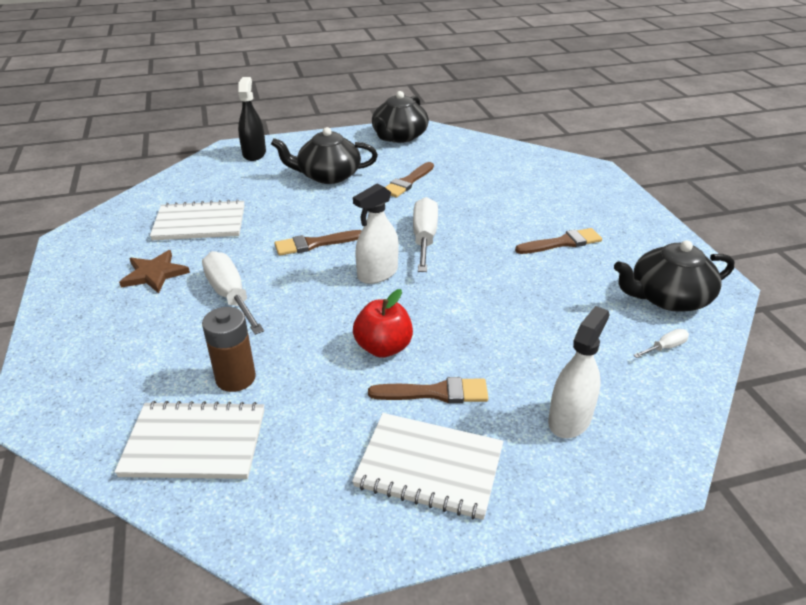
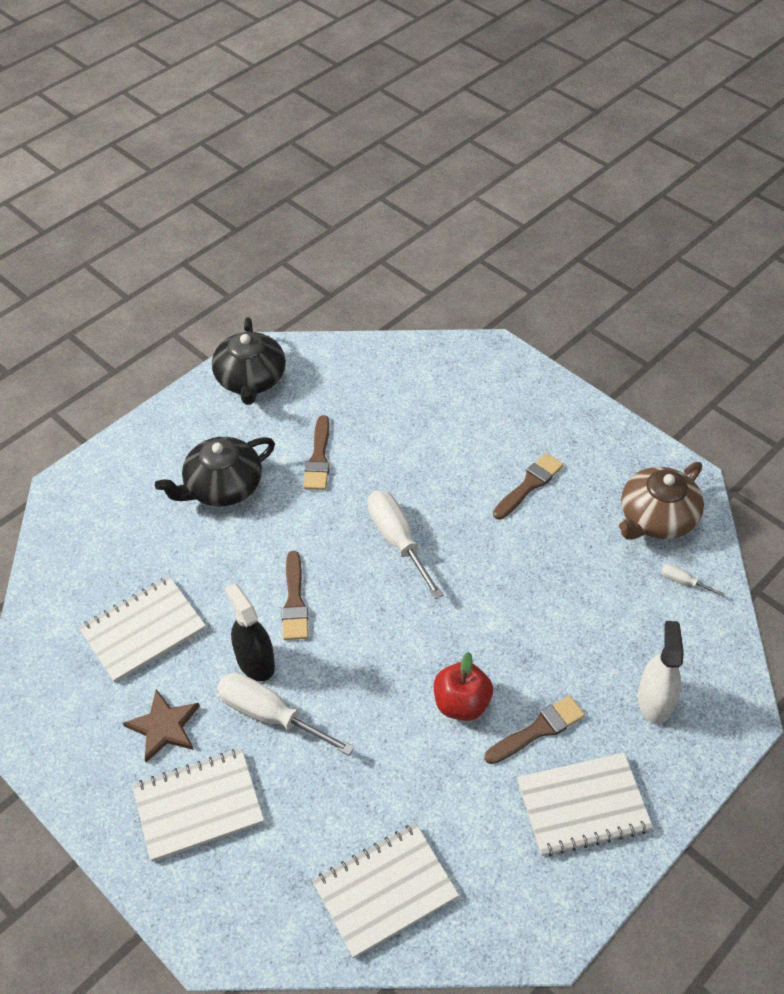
camera: 30 degrees left, 15 degrees up
brown battery [202,307,256,392] -> none
black spray bottle [238,77,266,161] -> black spray bottle moved to [225,583,275,681]
brown brush [275,230,362,256] -> brown brush turned 45 degrees counterclockwise [281,551,308,640]
white spray bottle [353,183,399,284] -> none
black teapot [614,240,734,312] -> brown teapot [619,462,704,540]
white screwdriver [633,329,689,358] -> white screwdriver turned 90 degrees counterclockwise [661,564,725,597]
none -> white notebook [132,749,264,862]

